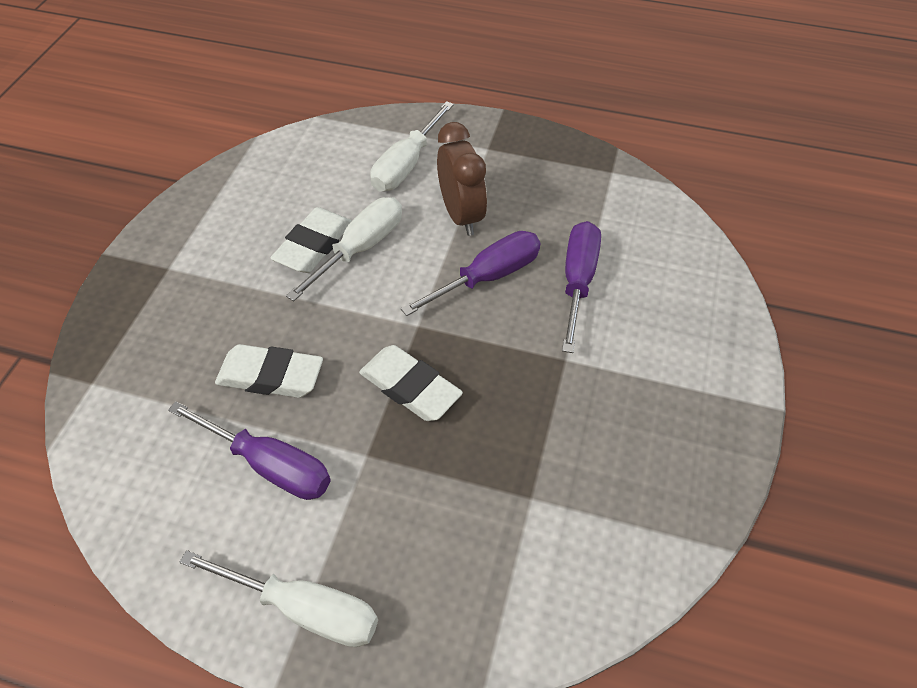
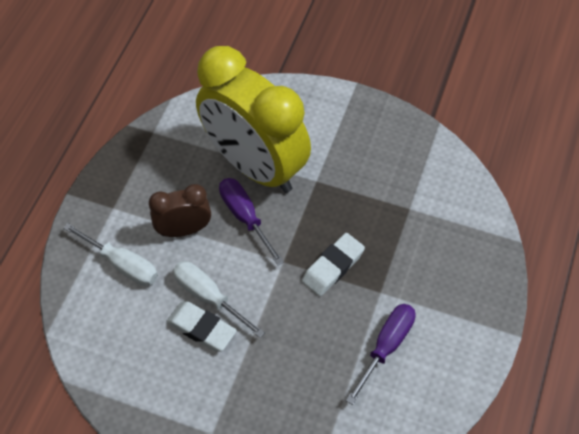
camera: 85 degrees left, 5 degrees up
white screwdriver [180,550,378,647] -> none
white eraser [215,344,323,398] -> none
purple screwdriver [562,221,601,353] -> yellow clock [196,46,311,193]

